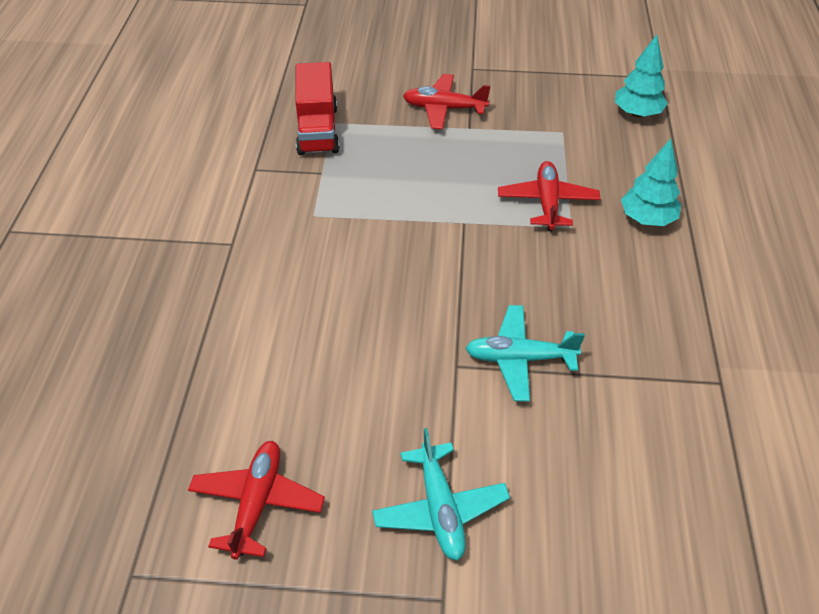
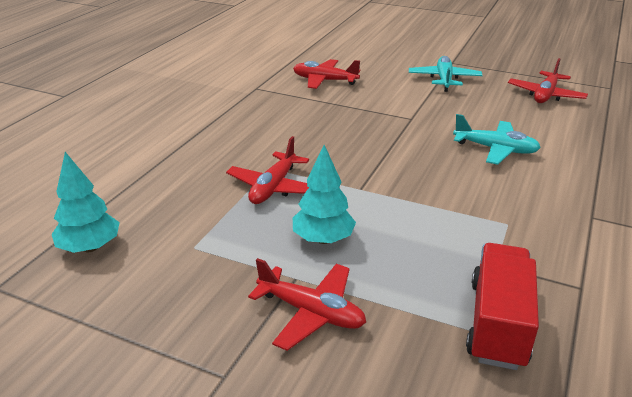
camera: 160 degrees left, 15 degrees down
turquoise plane [465,305,585,402] -> turquoise plane moved to [453,114,541,165]
turquoise tree [621,139,681,226] -> turquoise tree moved to [293,145,356,244]
none -> red plane [293,59,360,89]

